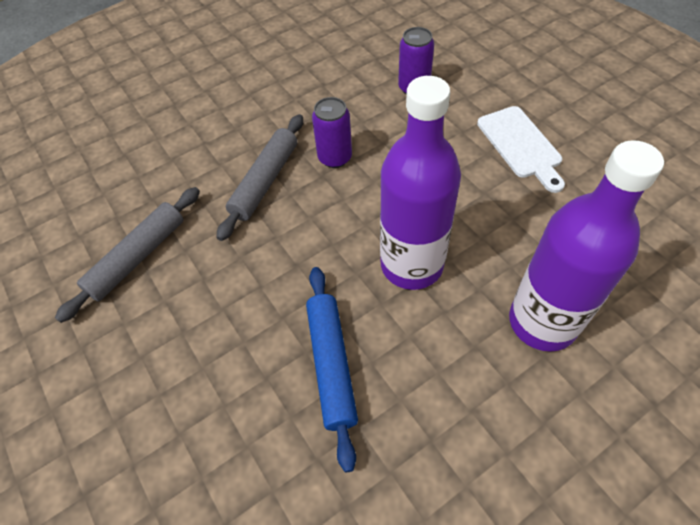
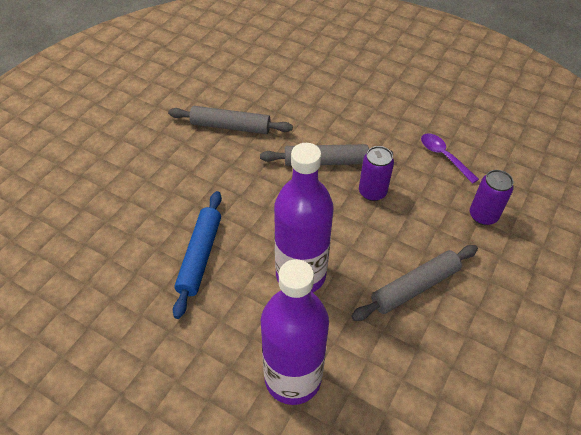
camera: 60 degrees right, 5 degrees down
blue rolling pin [306,267,358,472] -> blue rolling pin turned 45 degrees counterclockwise [173,191,222,319]
white cutting board [477,106,565,193] -> none
none -> grey rolling pin [351,245,478,321]
none -> purple spoon [421,133,479,184]

